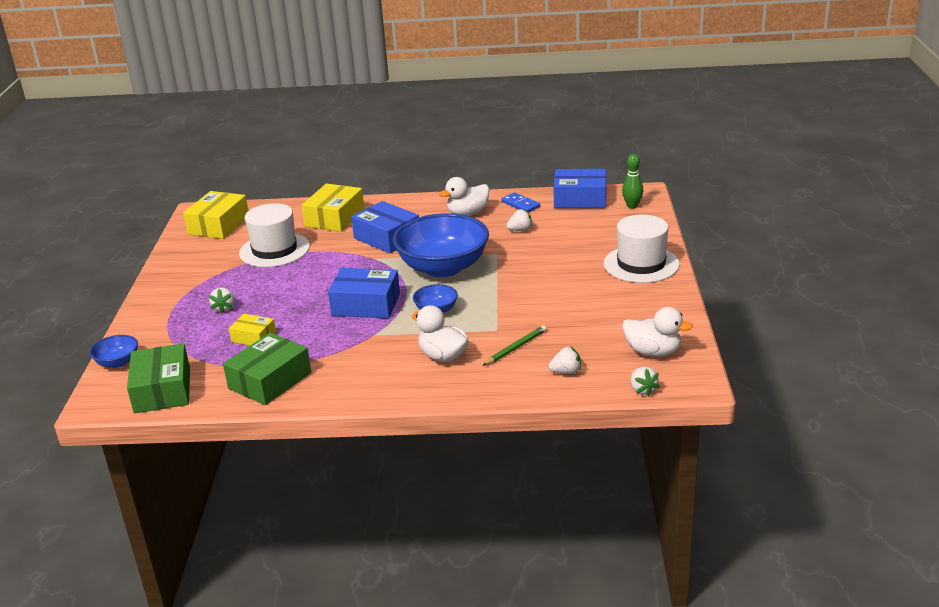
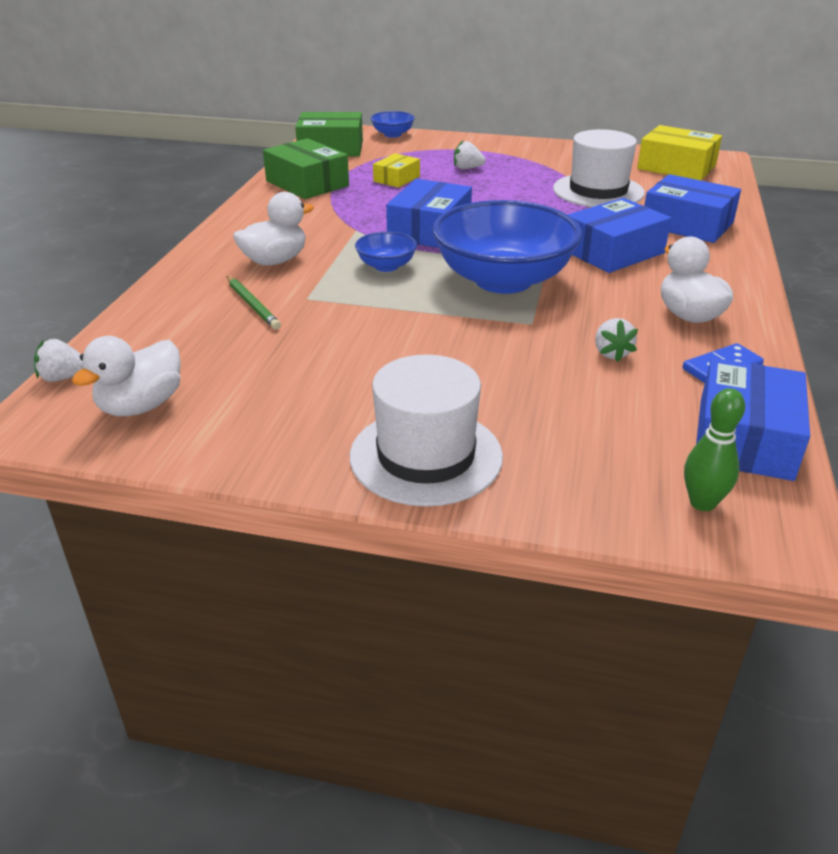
camera: 100 degrees right, 5 degrees up
yellow box [301,183,364,232] -> blue box [644,174,741,243]
white strawberry [549,346,581,374] -> none

